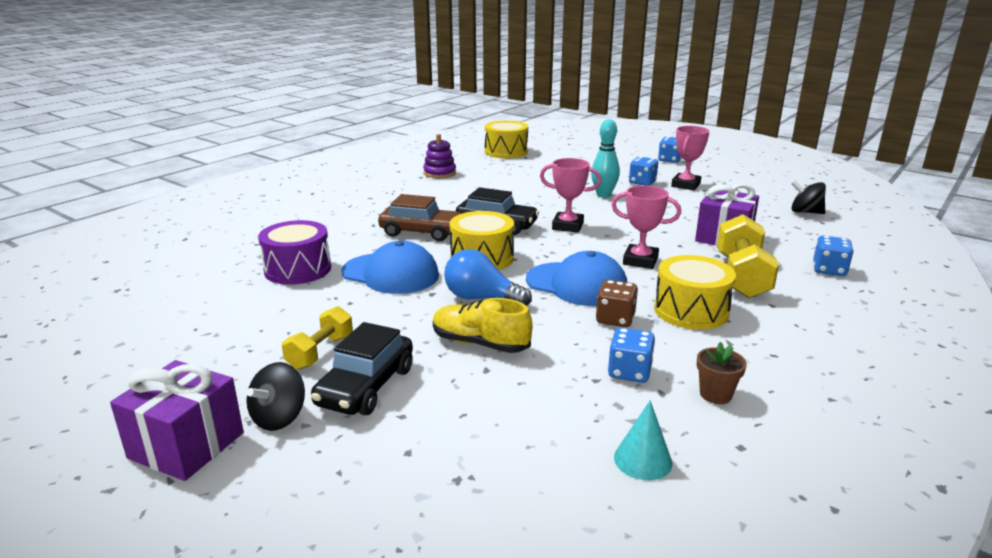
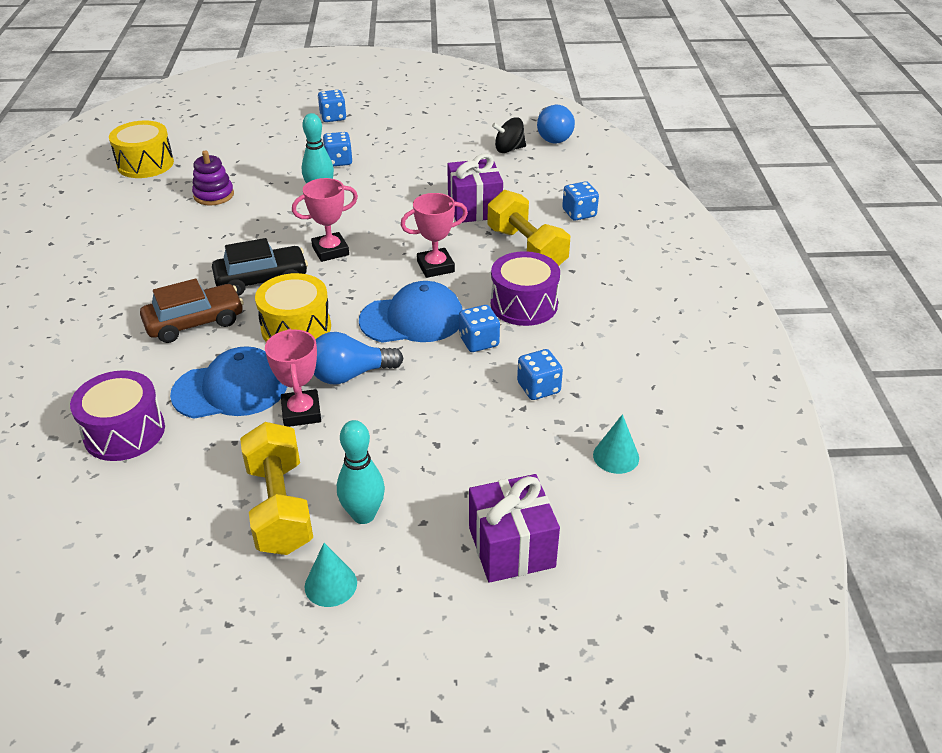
camera: 40 degrees left, 15 degrees up
purple gift [110,360,244,481] -> purple gift moved to [469,474,560,583]
black spinning top [246,362,305,431] -> turquoise cone [305,543,357,607]
yellow dumbbell [282,306,353,370] -> yellow dumbbell [240,422,313,555], size x1.65
black car [311,322,413,415] -> turquoise bowling pin [337,420,385,524]
purple stacking toy [423,134,456,178] -> purple stacking toy moved to [192,150,234,206]
yellow shoe [433,298,532,353] -> none
brown dice [596,280,638,327] -> blue dice [459,305,500,352]
yellow drum [654,255,736,330] -> purple drum [491,251,560,326]
pink trophy [671,126,709,190] -> pink trophy moved to [265,329,321,427]
brown flower pot [697,342,747,404] -> none
none -> blue light bulb [537,105,575,144]

